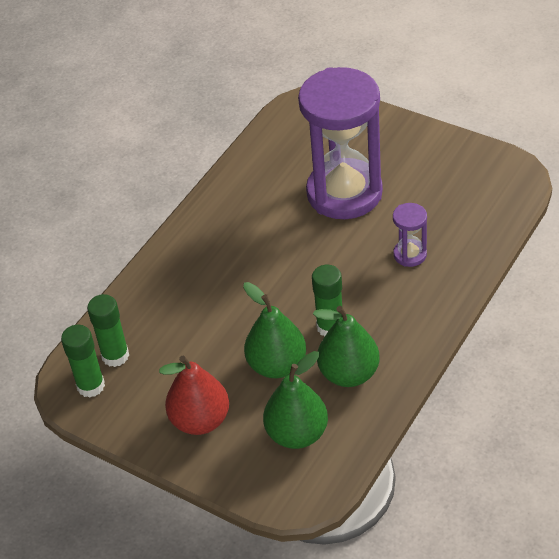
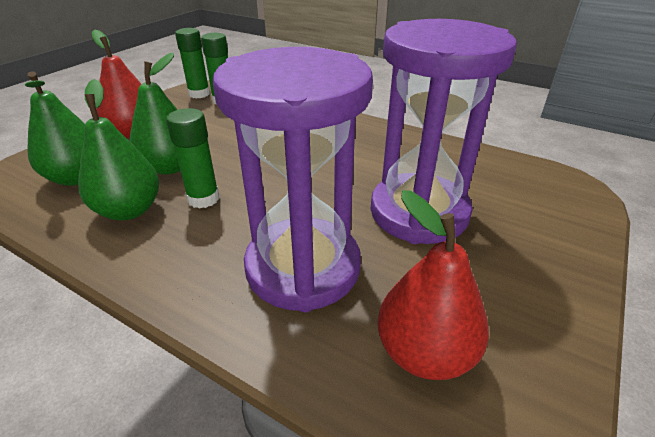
camera: 85 degrees right, 10 degrees down
purple hourglass [393,203,427,267] -> purple hourglass [213,47,373,312], size x2.38
none -> red pear [378,190,489,380]

